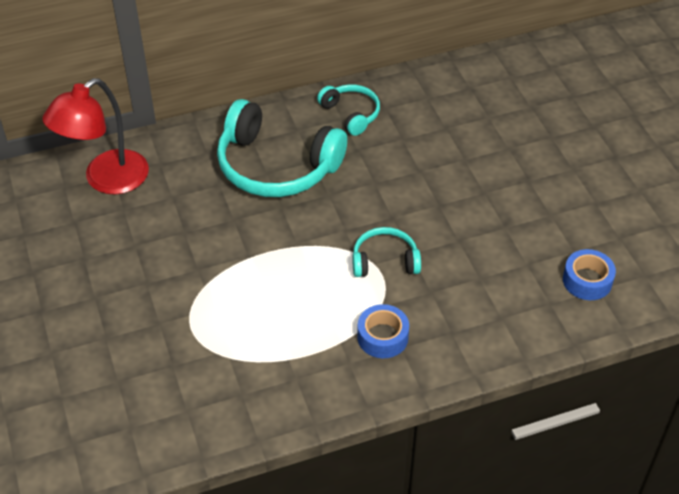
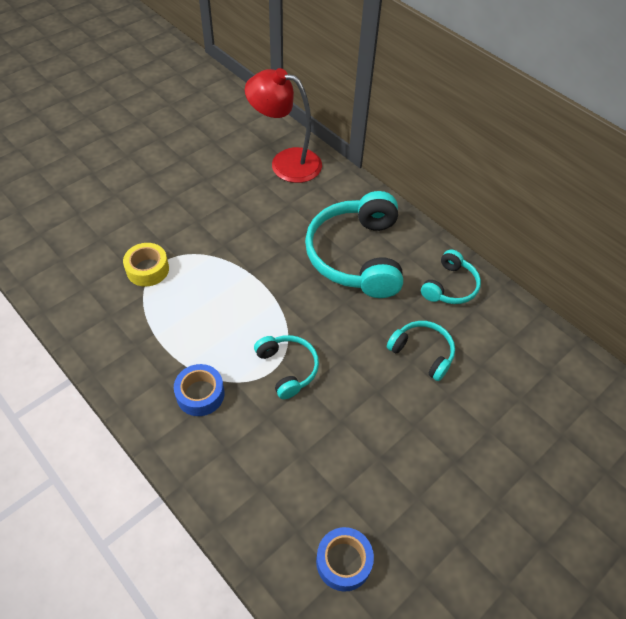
camera: 65 degrees right, 5 degrees up
none -> yellow tape [123,243,169,287]
none -> turquoise headphones [387,321,455,381]

